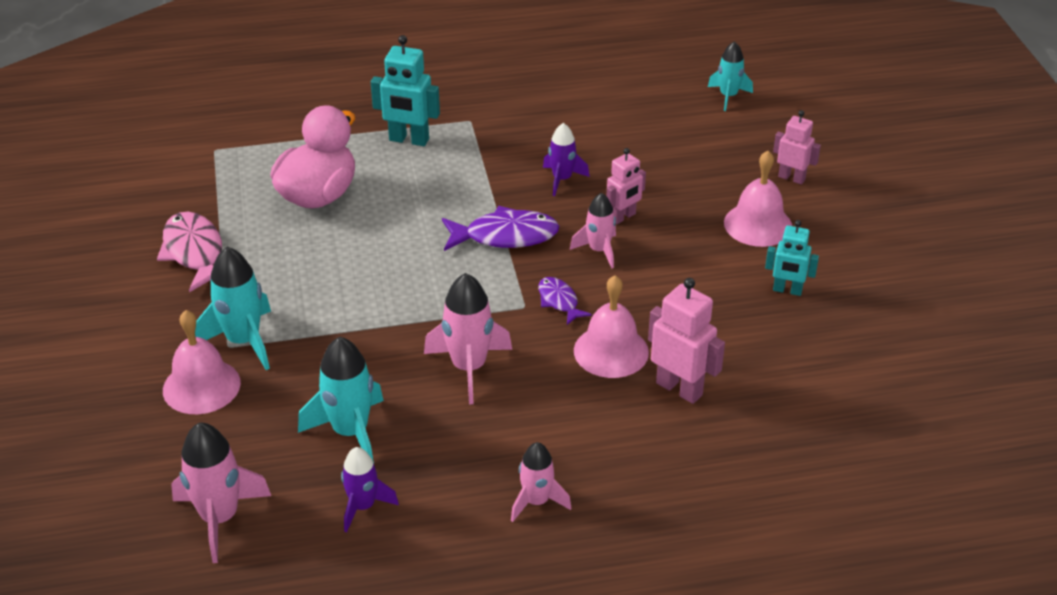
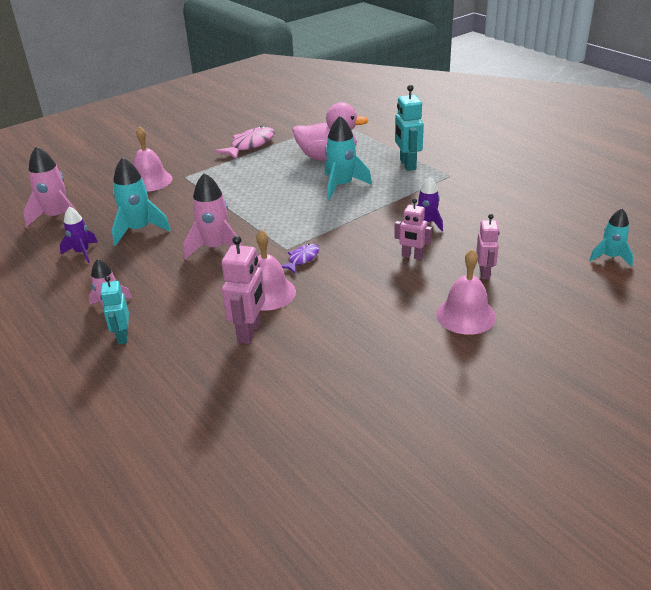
camera: 65 degrees right, 5 degrees down
turquoise rocket [195,247,271,370] -> turquoise rocket moved to [325,116,372,200]
purple fish [442,206,559,251] -> none
pink rocket [570,193,616,268] -> none
turquoise robot [765,220,819,296] -> turquoise robot moved to [100,276,129,344]
pink robot [773,110,821,184] -> pink robot moved to [476,214,499,279]

